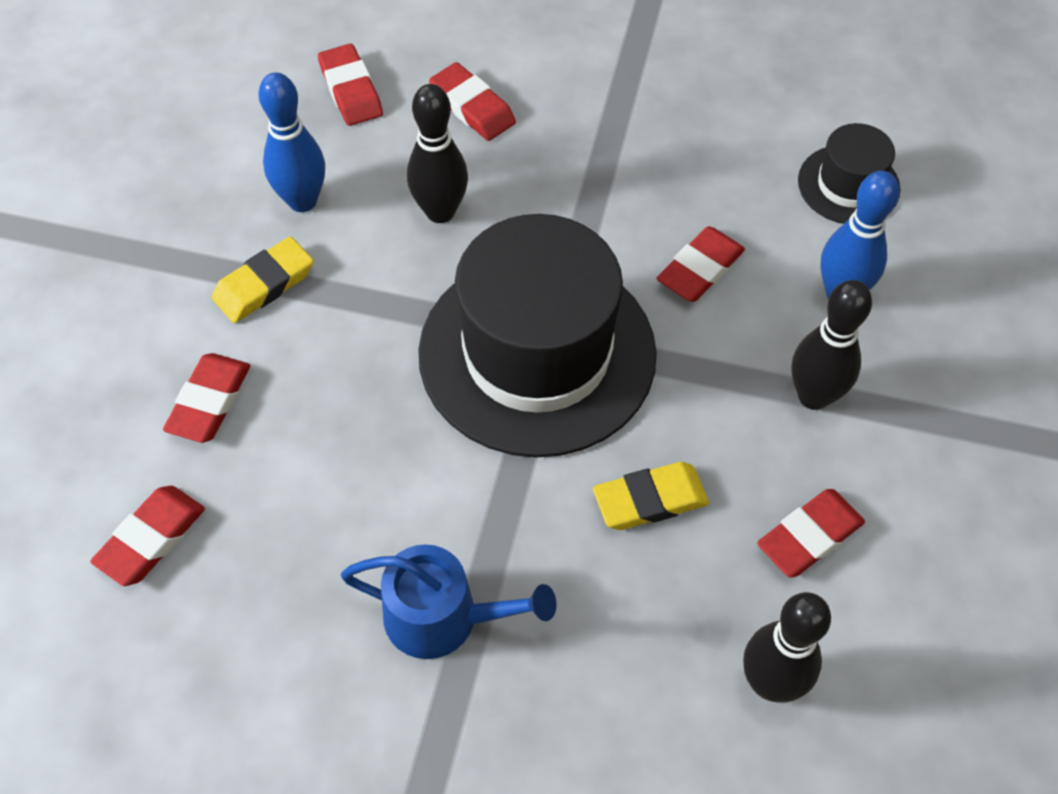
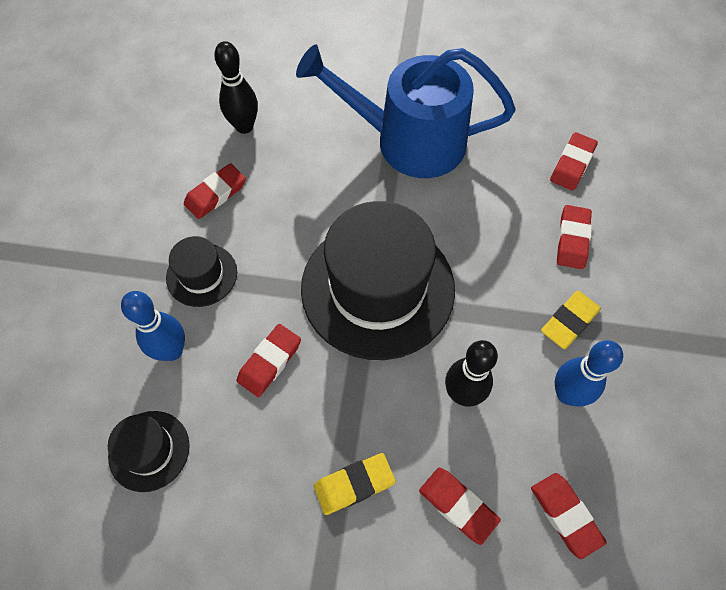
camera: 175 degrees right, 5 degrees up
blue watering can [341,544,557,659] -> blue watering can [296,45,516,178], size x1.85
yellow eraser [593,462,709,530] -> yellow eraser moved to [314,453,396,515]
black bowling pin [791,280,872,410] -> black hat [166,236,237,307]

